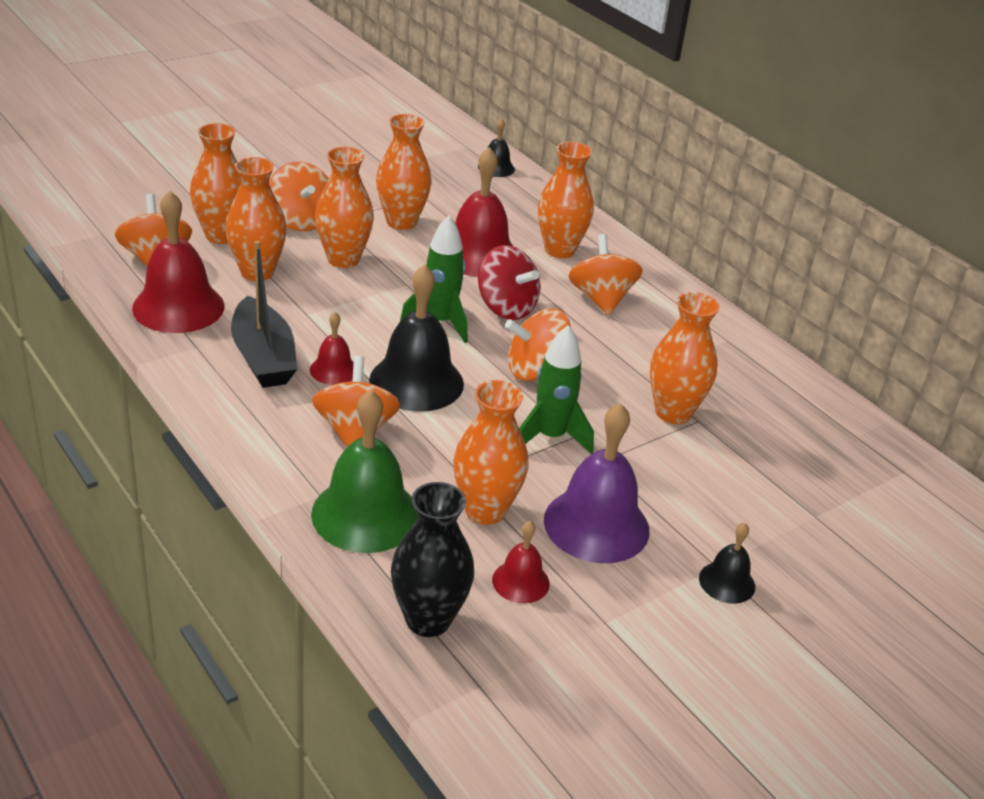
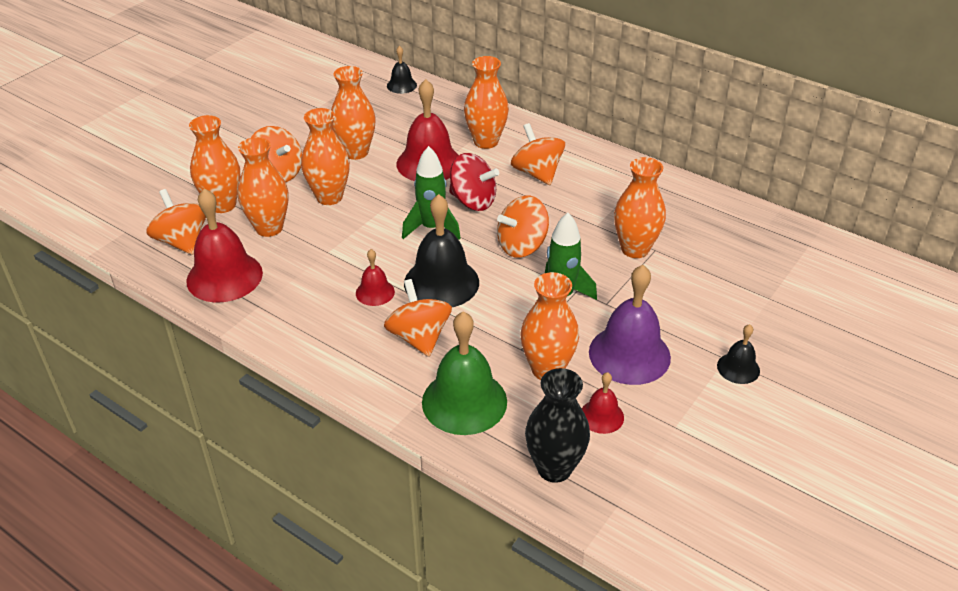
camera: 15 degrees left, 5 degrees up
black boat [231,241,297,388] -> none

